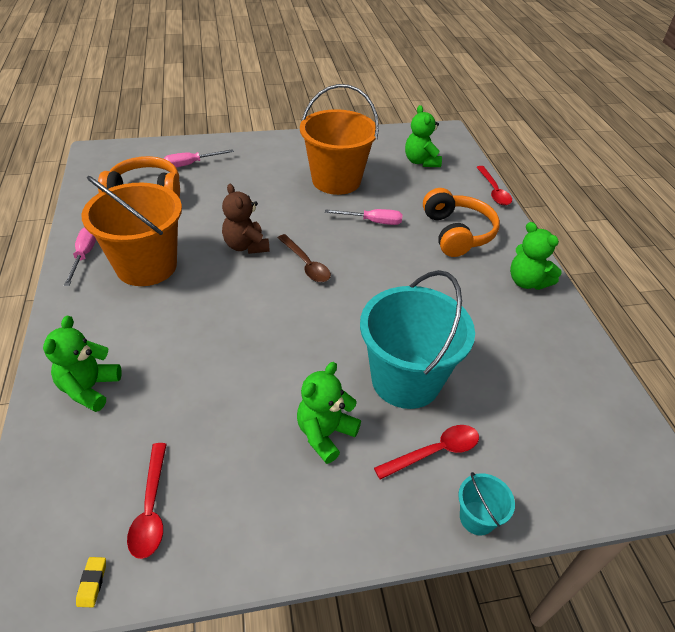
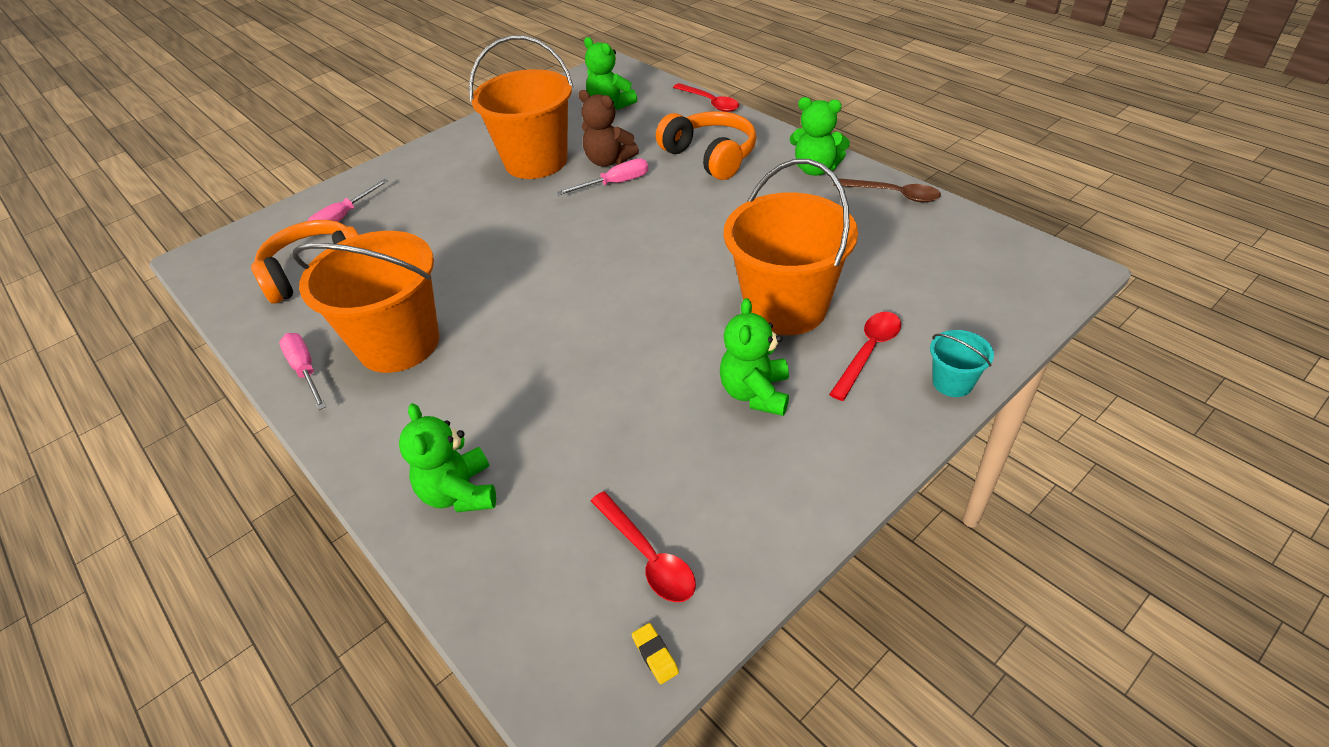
camera: 25 degrees left, 0 degrees up
brown teddy bear [222,184,270,254] -> brown teddy bear moved to [578,90,639,167]
brown spoon [278,234,331,282] -> brown spoon moved to [833,178,941,202]
turquoise bucket [360,270,475,409] -> orange bucket [724,159,858,335]

